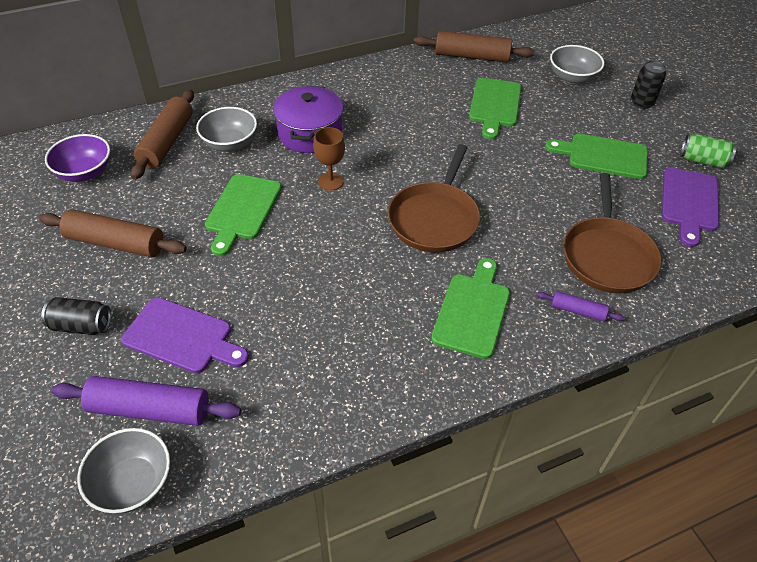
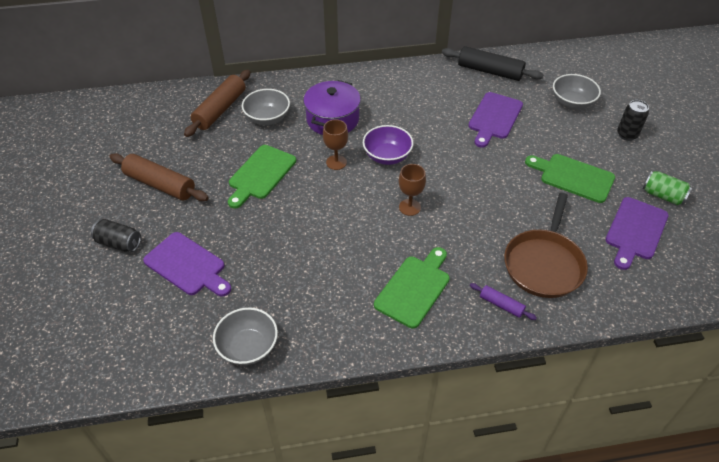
camera: 15 degrees right, 0 degrees up
purple bowl [45,134,110,182] -> purple bowl moved to [363,125,413,165]
purple rolling pin [51,376,241,426] -> none
grey bowl [77,428,170,513] -> grey bowl moved to [213,308,278,365]
brown pan [388,144,480,253] -> brown goblet [399,164,426,216]
brown rolling pin [414,31,535,62] -> black rolling pin [442,46,543,81]
green cutting board [469,78,521,140] -> purple cutting board [468,92,523,148]

